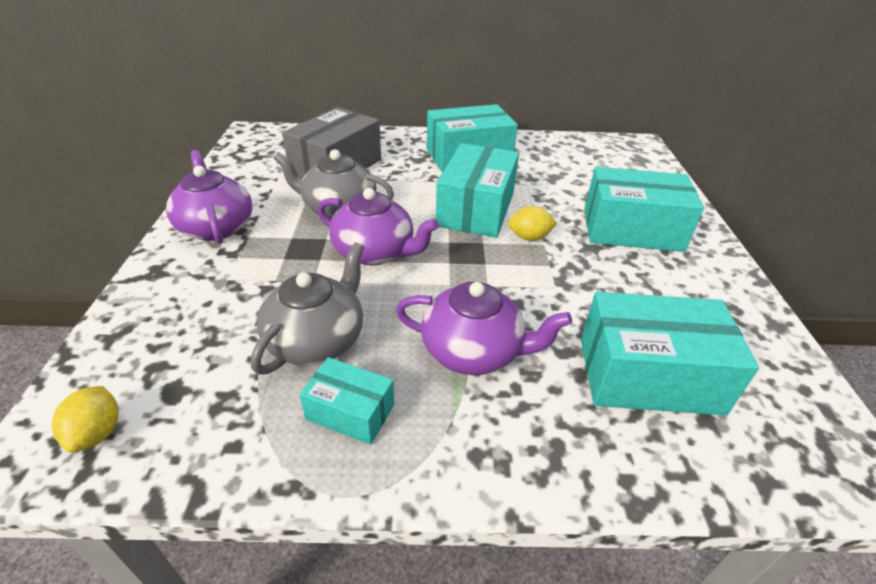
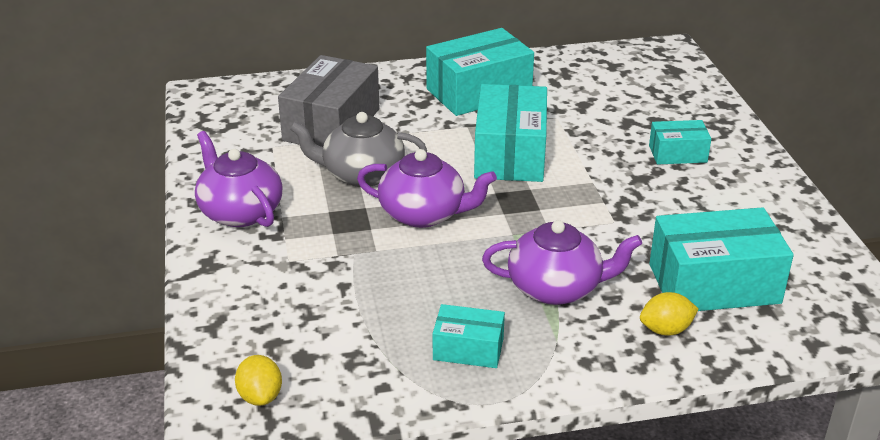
camera: 10 degrees left, 5 degrees down
grey teapot [251,242,364,375] -> none
yellow lemon [508,206,557,241] -> yellow lemon moved to [640,292,698,336]
turquoise box [584,167,704,252] -> turquoise box [649,120,712,165], size x0.54

